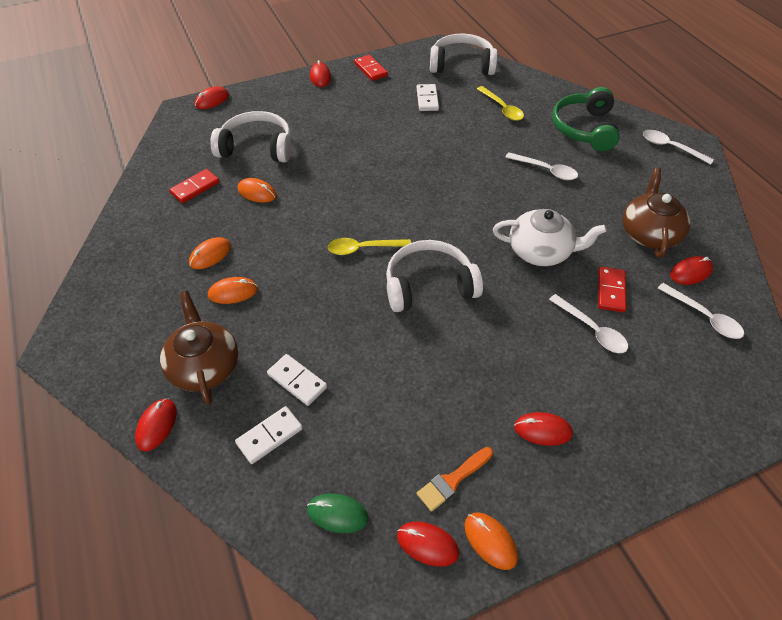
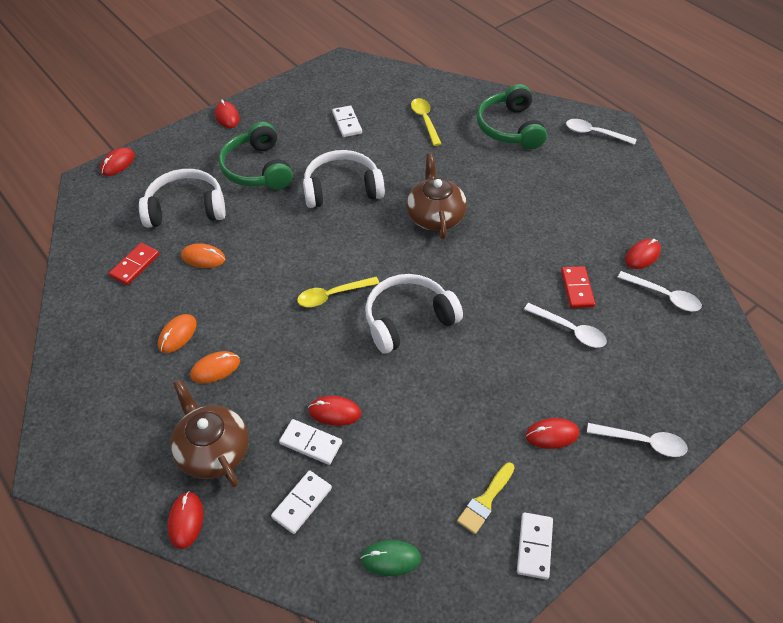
camera: 15 degrees left, 0 degrees up
red domino [354,55,388,81] -> none
red mouse [397,522,459,567] -> red mouse moved to [308,396,361,426]
orange brush [417,447,493,512] -> yellow brush [457,462,515,534]
white headphones [430,34,498,75] -> white headphones moved to [303,150,385,208]
orange mouse [464,512,518,570] -> white domino [517,512,553,580]
yellow spoon [477,86,524,121] -> yellow spoon turned 150 degrees counterclockwise [411,98,441,146]
white teapot [493,209,607,266] -> none
white spoon [505,152,578,180] -> white spoon moved to [587,423,688,457]
brown teapot [623,167,690,258] -> brown teapot moved to [406,153,467,239]
none -> green headphones [219,122,293,190]

